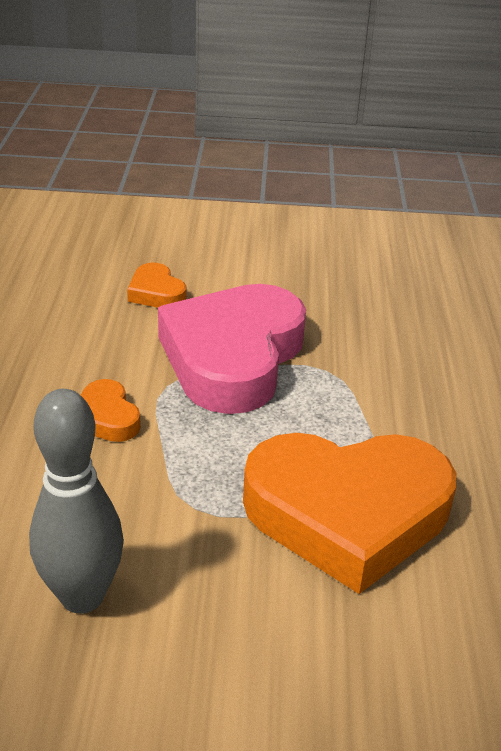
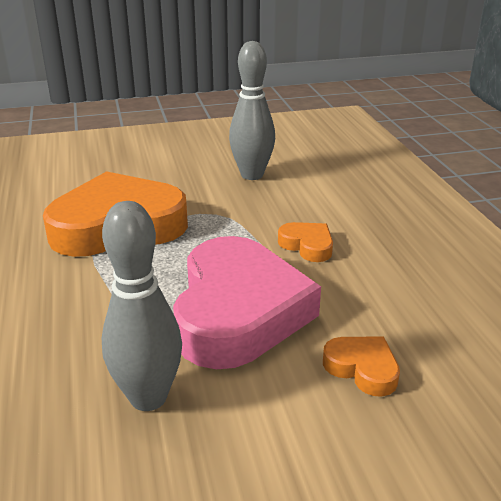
camera: 165 degrees right, 5 degrees down
none -> grey bowling pin [102,201,182,411]

